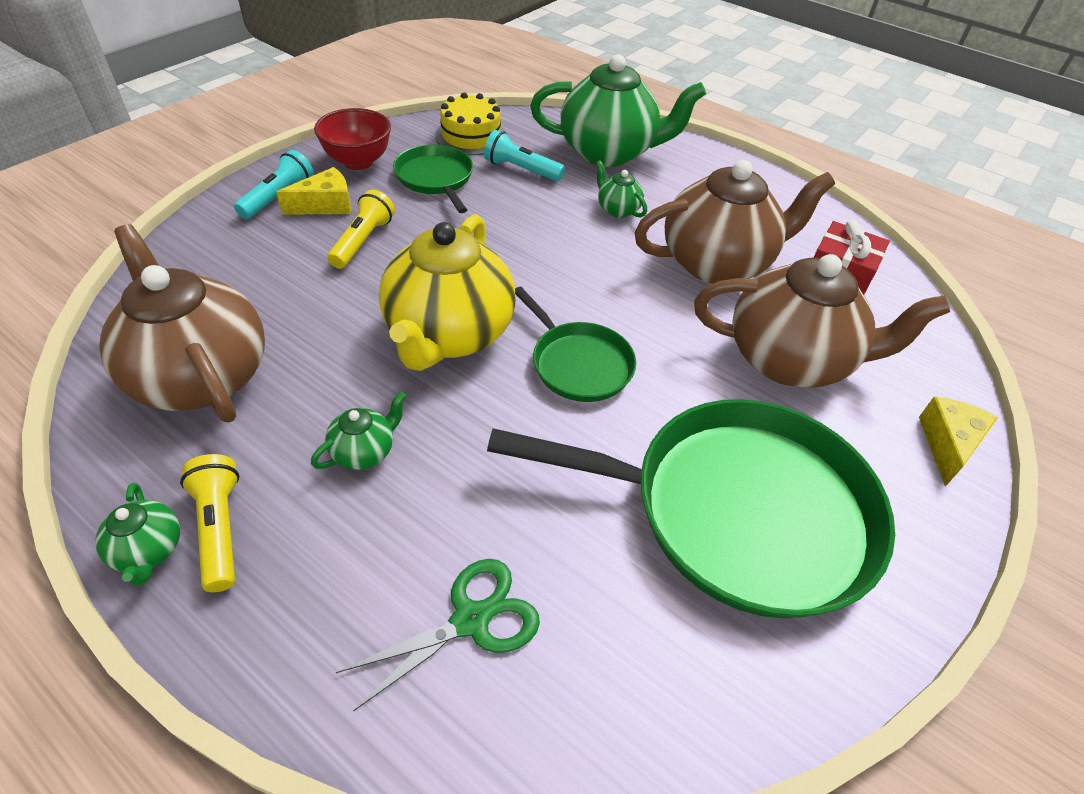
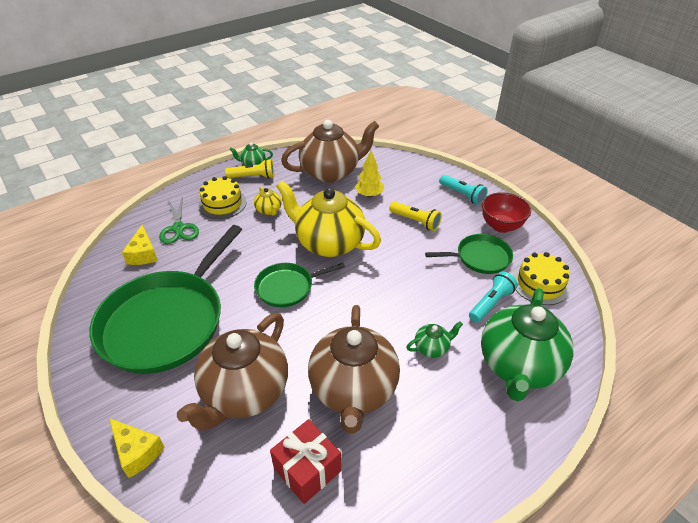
camera: 110 degrees right, 5 degrees down
yellow cheese [276,167,351,215] -> yellow cheese moved to [122,224,158,265]
green teapot [311,392,406,470] -> yellow teapot [254,187,282,215]
none -> yellow cake [198,176,247,219]
none -> yellow tree [355,150,384,198]

